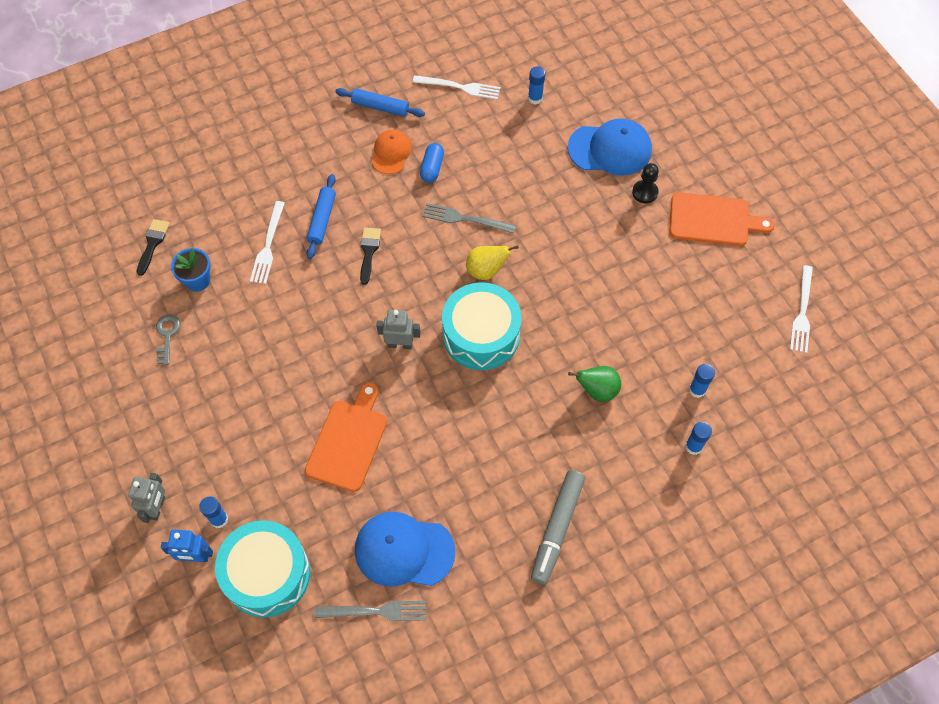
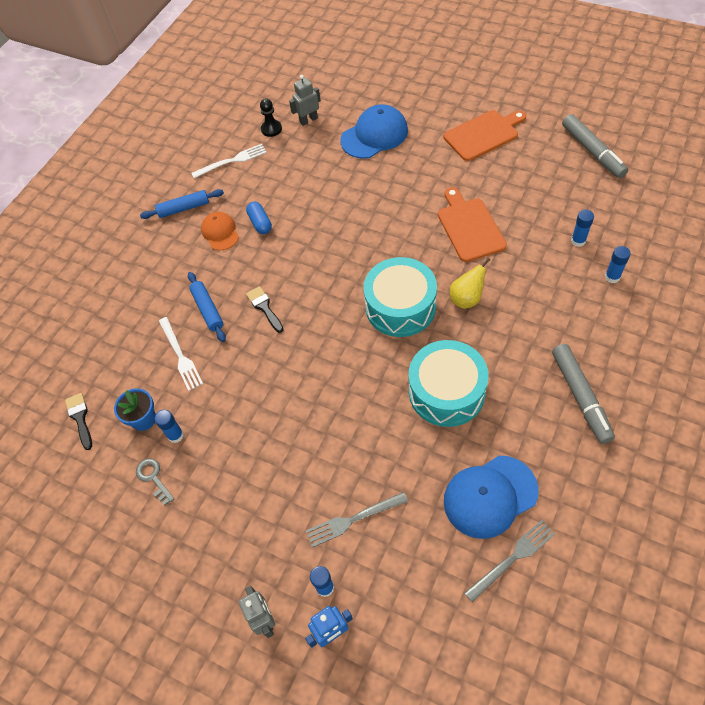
camera: 30 degrees left, 5 degrees down
turquoise drum [215,520,310,618] -> turquoise drum moved to [409,340,489,427]
orange cutting board [305,382,387,492] -> orange cutting board moved to [438,187,507,262]
grey robot [376,310,421,349] -> grey robot moved to [289,75,321,125]
grey fork [422,203,516,233] -> grey fork moved to [306,492,408,547]
yellow pear [466,245,519,280] -> yellow pear moved to [450,258,490,309]
blue glue stick [528,66,545,104] -> blue glue stick moved to [154,410,184,443]
green pear [568,366,621,402] -> none
black pawn [632,163,659,204] -> black pawn moved to [260,99,282,137]
white fork [790,265,813,353] -> grey marker [562,114,628,178]

